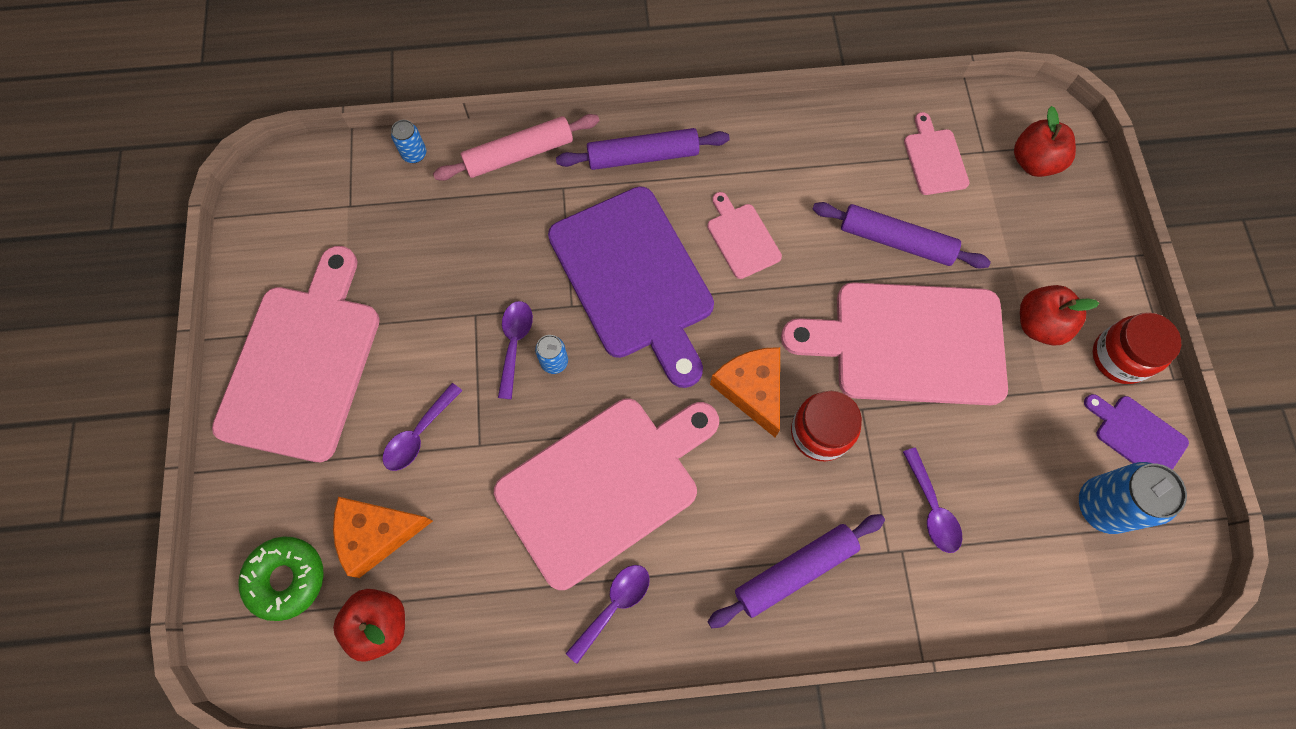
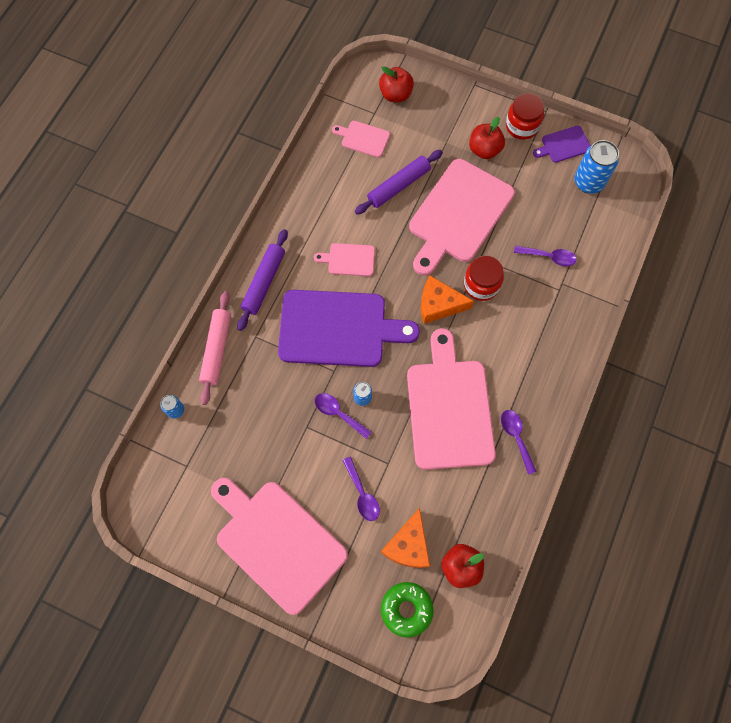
camera: 60 degrees left, 0 degrees up
purple rolling pin [708,514,885,628] -> none

